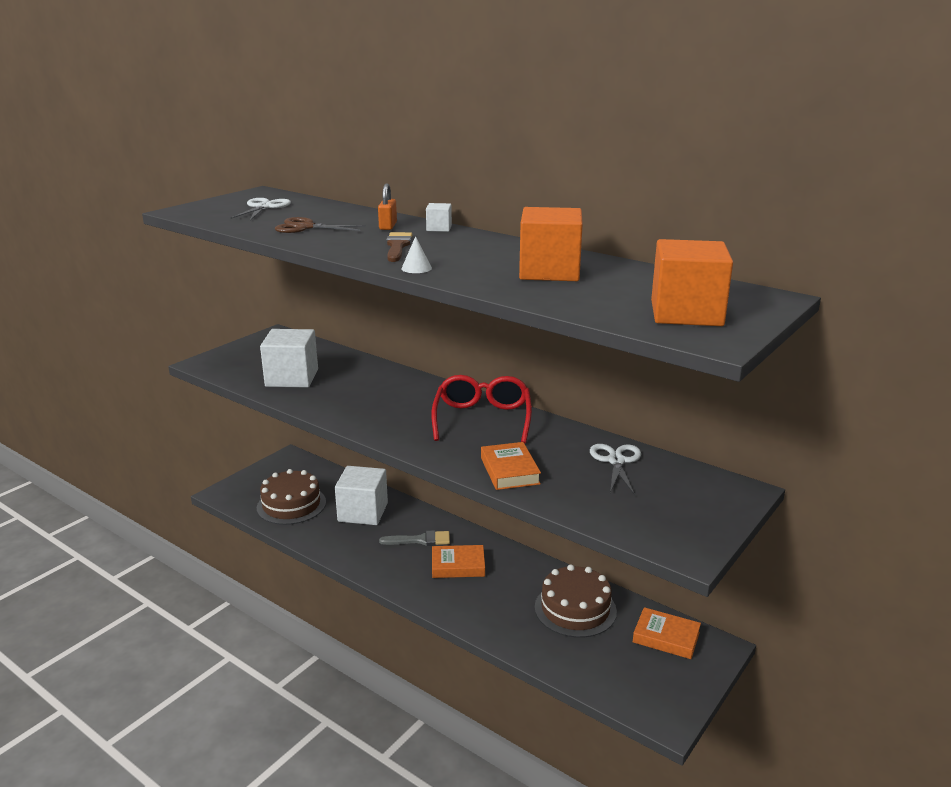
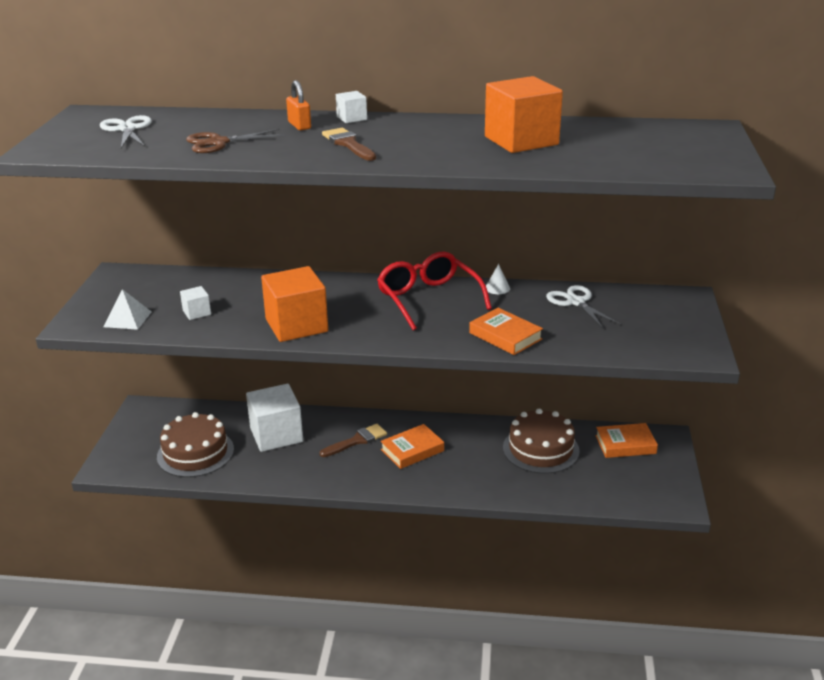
camera: 30 degrees left, 5 degrees up
white cube [260,329,318,388] -> white cube [180,286,211,320], size x0.46
grey brush [379,530,450,546] -> brown brush [319,424,387,457]
white cone [401,236,432,273] -> white cone moved to [486,264,510,294]
orange cube [651,239,733,326] -> orange cube moved to [261,266,328,342]
none -> white pyramid [104,289,152,330]

